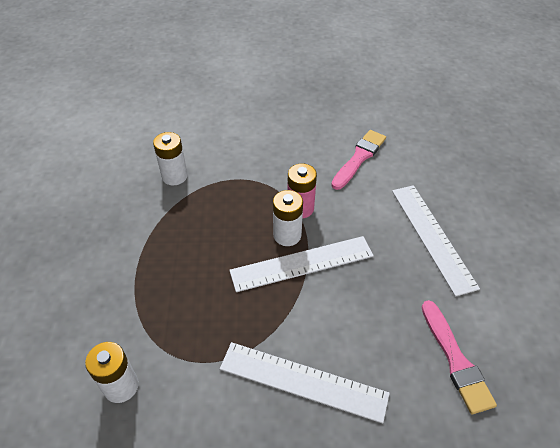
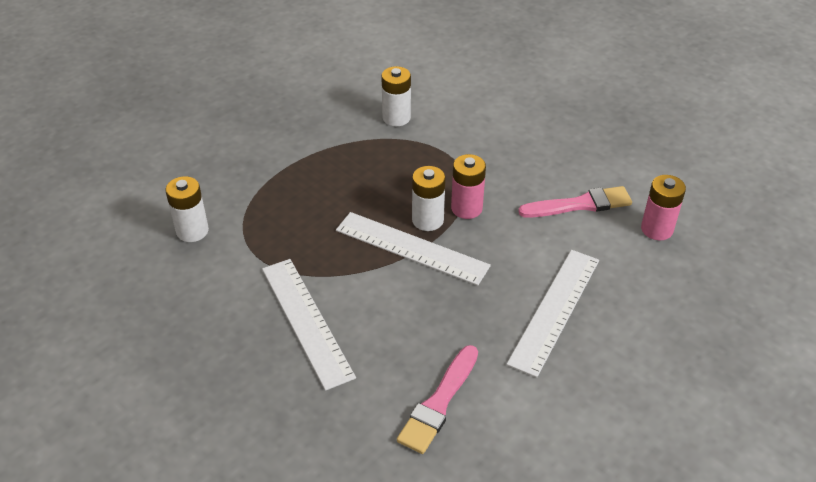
camera: 45 degrees right, 5 degrees down
none -> pink battery [641,175,686,240]

